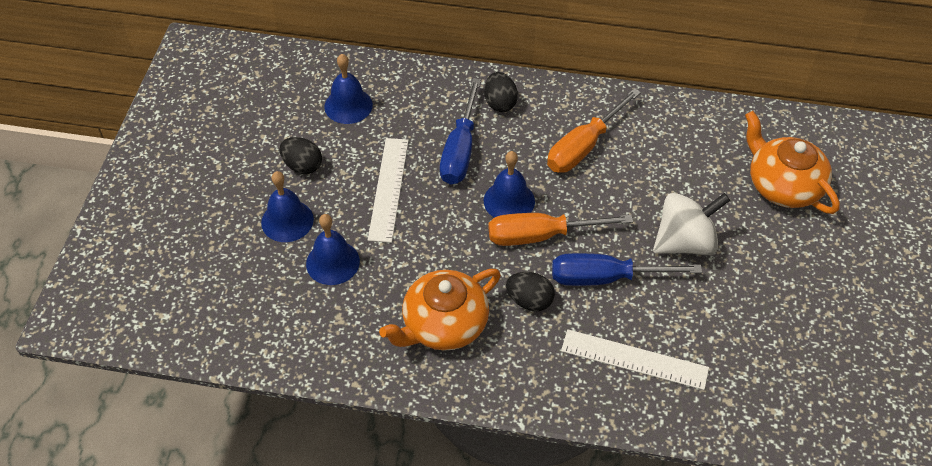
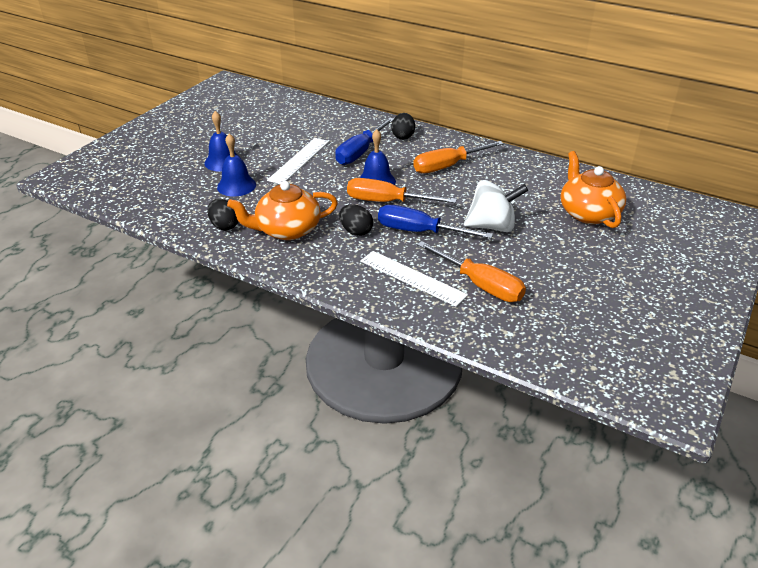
camera: 20 degrees right, 15 degrees down
black egg [279,137,322,174] -> black egg moved to [207,199,238,230]
blue bell [324,54,373,124] -> none
none -> orange screwdriver [417,241,526,302]

